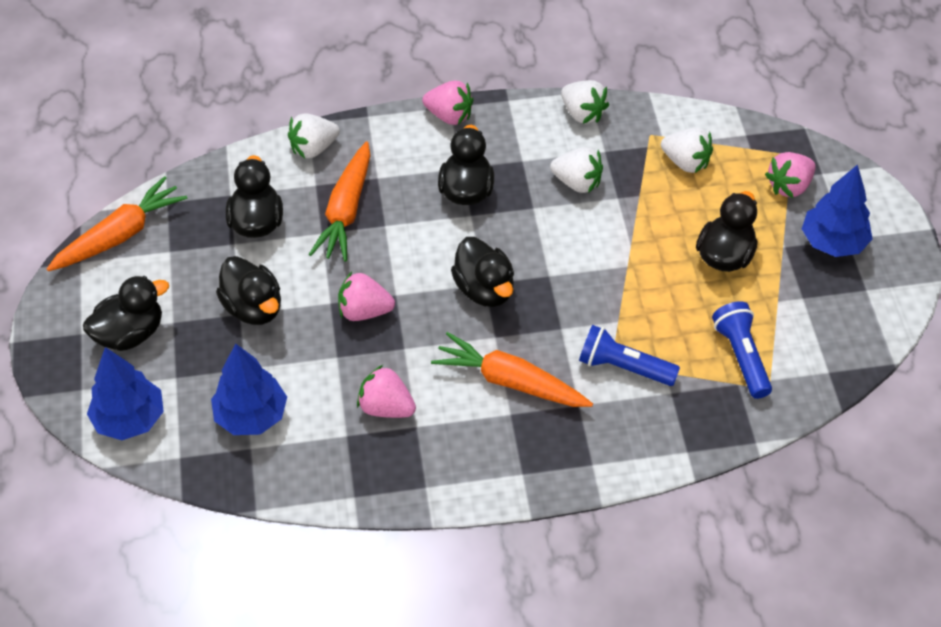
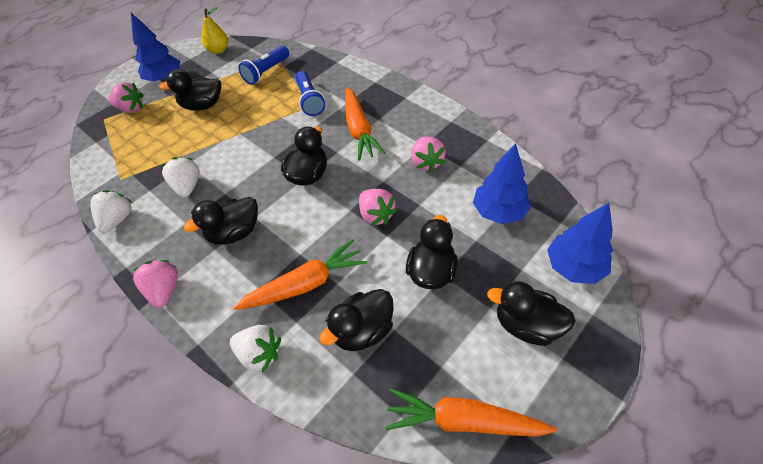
camera: 125 degrees left, 0 degrees up
white strawberry [661,128,713,173] -> none
none -> yellow pear [202,7,228,54]

